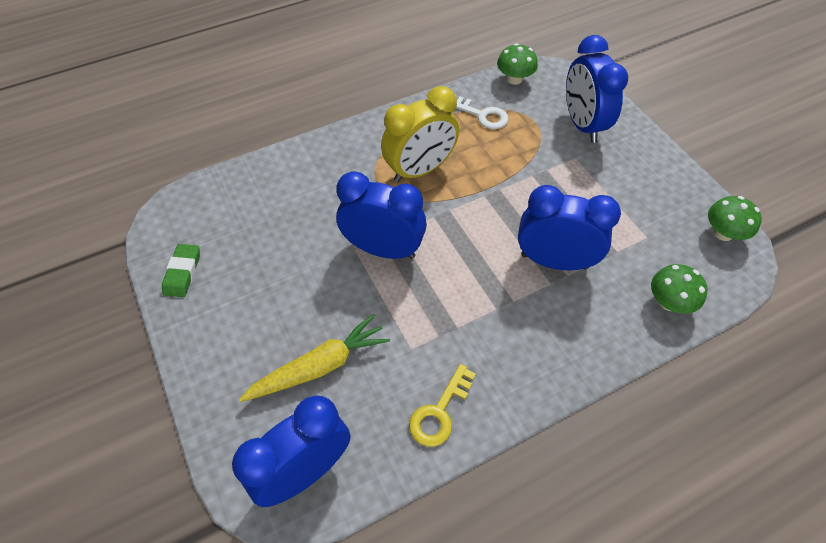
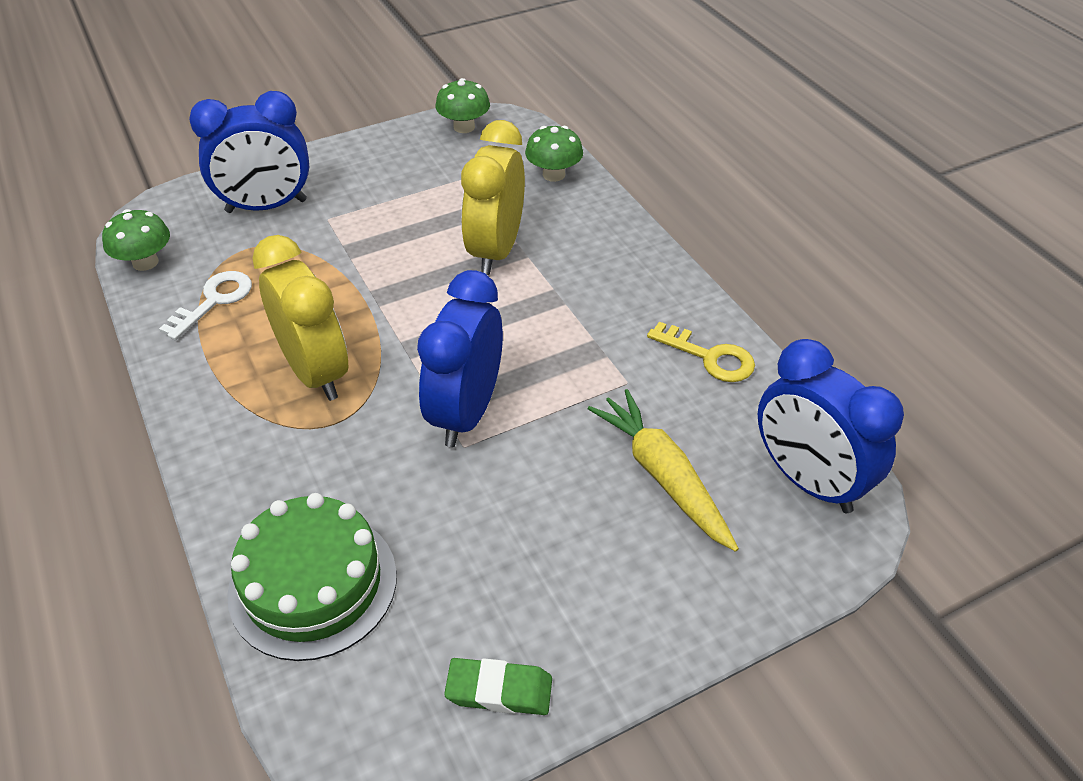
camera: 90 degrees left, 10 degrees down
blue clock [518,185,621,270] -> yellow clock [461,120,525,275]
none -> green cake [227,493,397,661]

